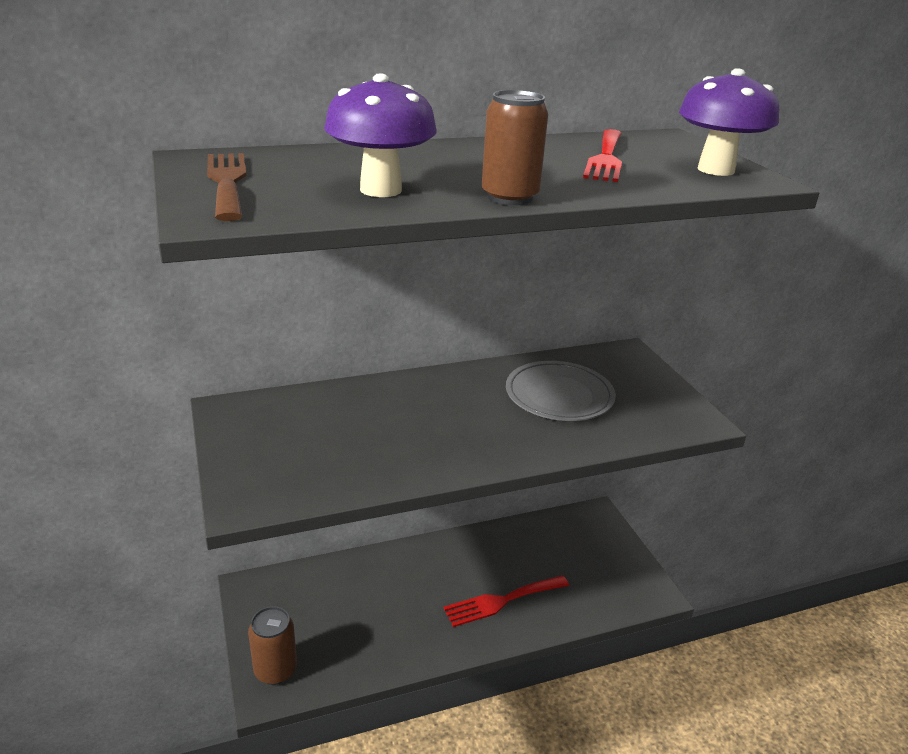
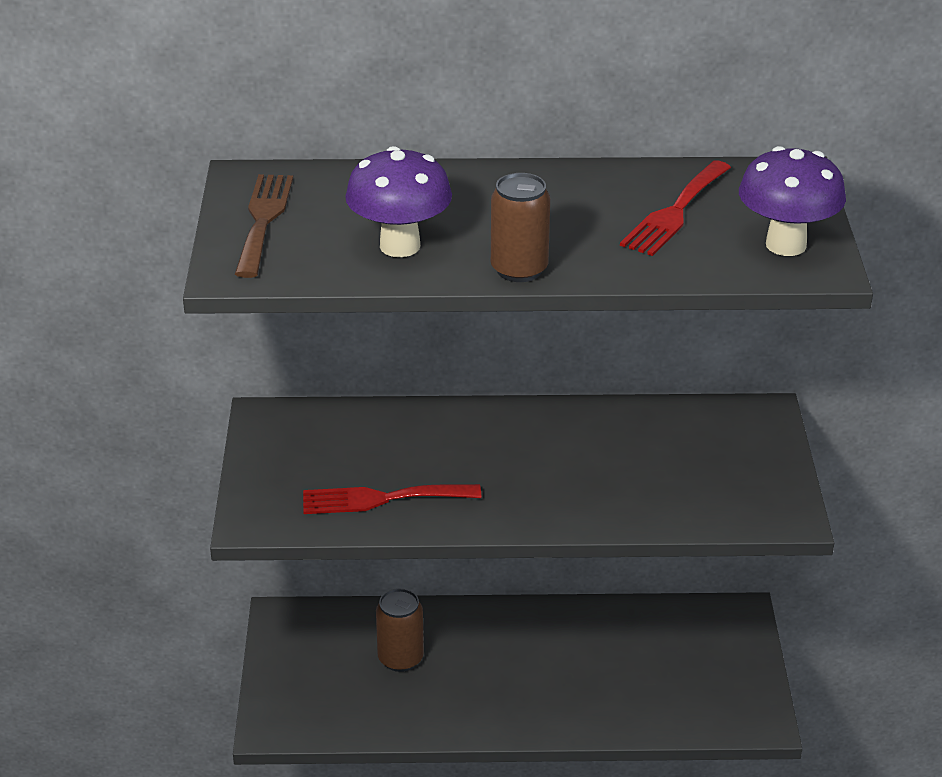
camera: 20 degrees right, 5 degrees up
brown can [248,606,297,685] -> brown can moved to [376,588,424,672]
red fork [443,575,569,627] -> red fork moved to [303,484,481,514]
grey plate [506,361,616,421] -> none

